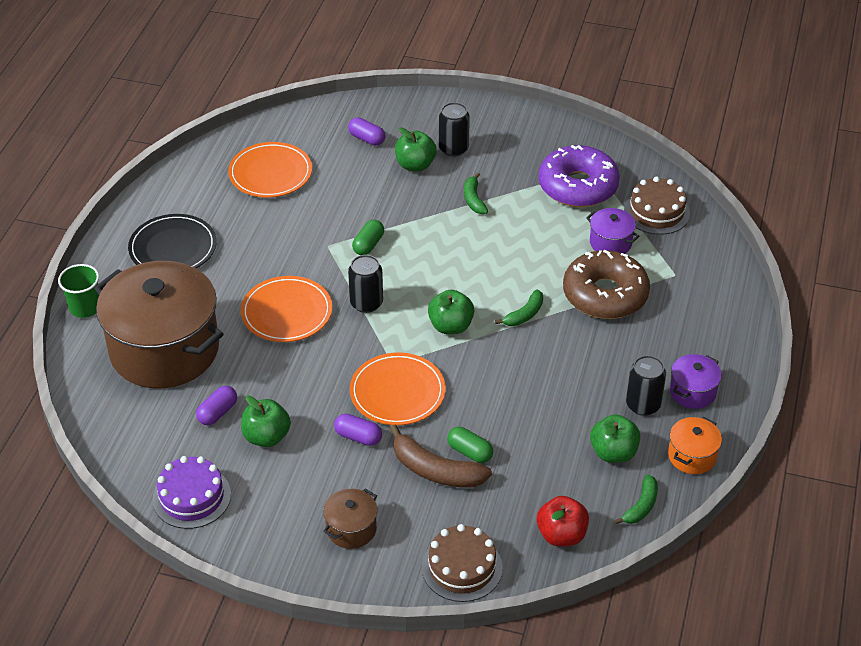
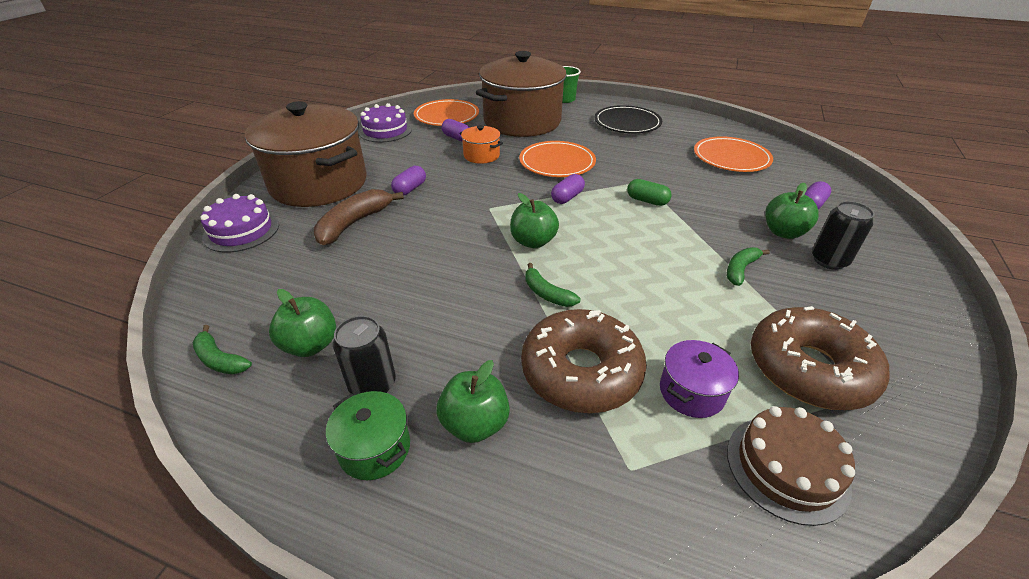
camera: 95 degrees right, 5 degrees down
green apple [241,396,291,447] -> green apple moved to [436,360,510,443]
brown pot [323,488,377,549] -> brown pot [245,101,367,207], size x2.40
black can [348,255,383,313] -> purple capsule [551,174,585,204]
orange plate [350,352,446,425] -> orange plate moved to [414,99,479,126]
brown cake [422,524,503,602] -> purple cake [200,194,279,252]
green capsule [447,427,493,463] -> none
green banana [464,172,488,214] -> green banana turned 45 degrees counterclockwise [727,247,770,286]
red apple [537,496,589,546] -> none
purple donut [539,145,620,207] -> brown donut [751,306,890,410]
orange pot [668,417,722,474] -> orange pot moved to [459,125,503,164]
purple pot [670,354,722,409] -> green pot [326,391,410,480]

